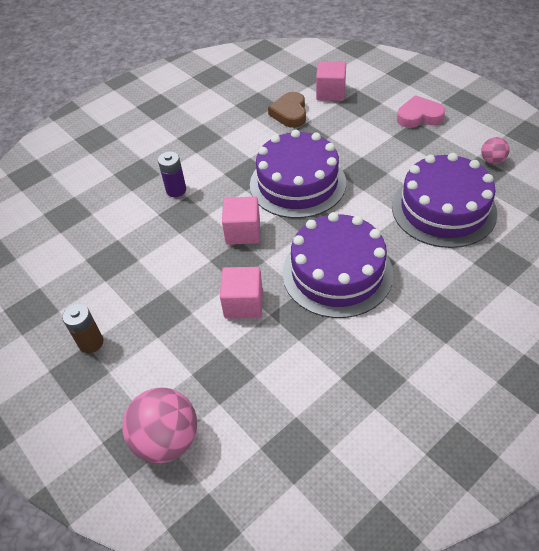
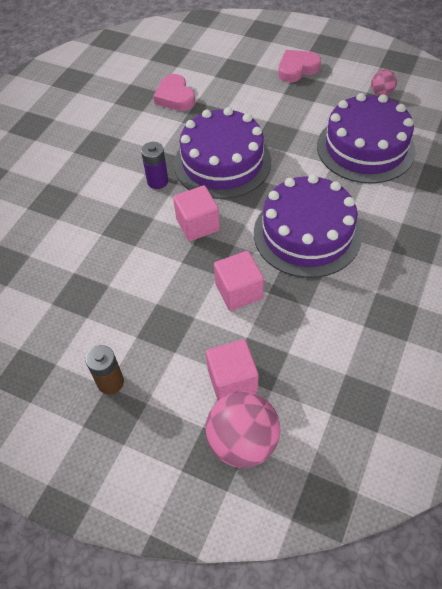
camera: 25 degrees left, 5 degrees up
purple battery [158,152,186,197] -> purple battery moved to [141,142,168,189]
brown heart [268,92,306,128] -> pink heart [153,74,195,111]
pink cube [316,61,346,101] -> pink cube moved to [206,339,258,401]

